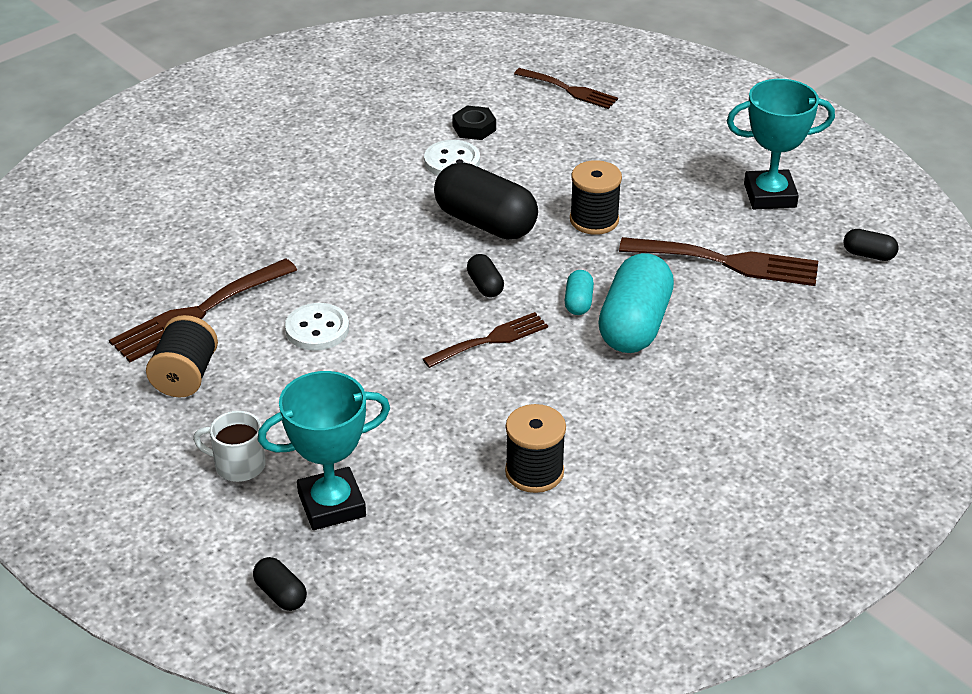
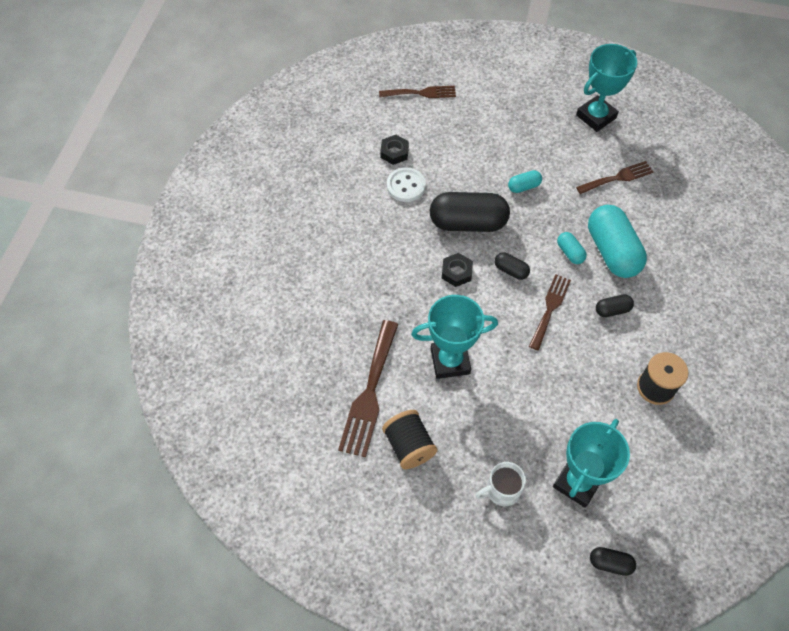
camera: 35 degrees left, 20 degrees up
white button [285,303,349,350] -> turquoise trophy [411,295,498,379]
black spool [570,160,622,235] -> turquoise capsule [508,170,542,193]
brown fork [619,237,818,286] -> brown fork [576,161,654,194], size x0.64
black capsule [843,229,899,261] -> black capsule moved to [596,294,634,317]
none -> black nut [442,253,473,287]

